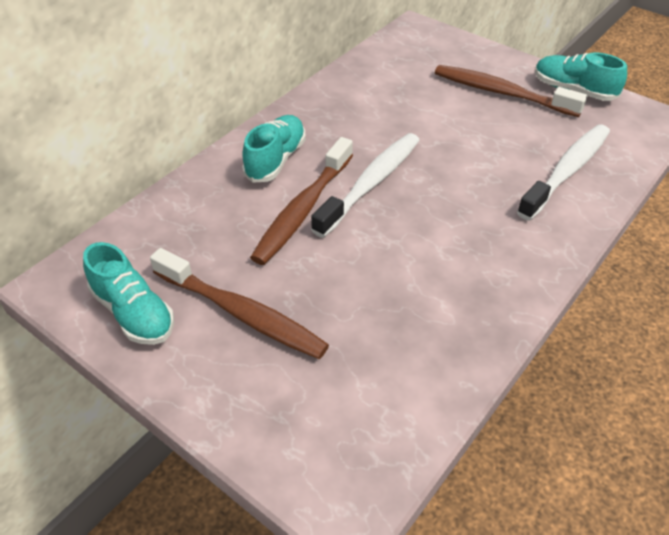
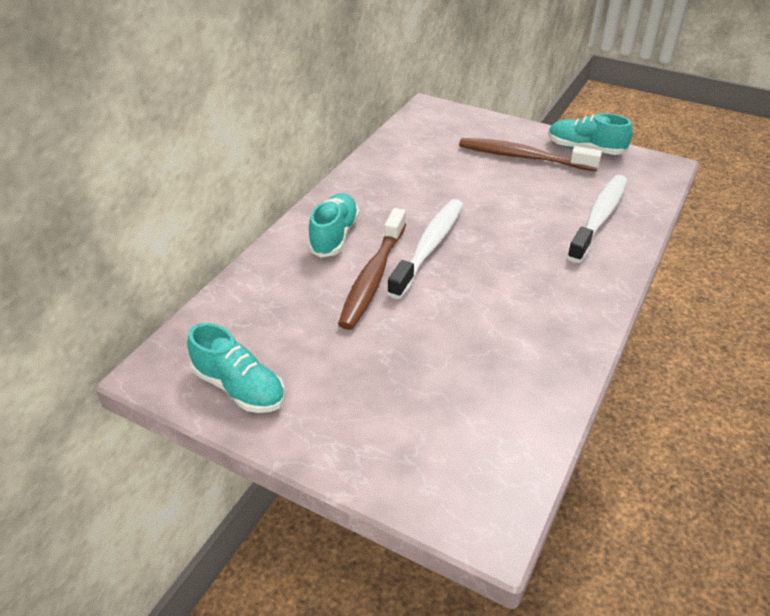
camera: 10 degrees left, 5 degrees down
brown toothbrush [150,248,329,359] -> none

